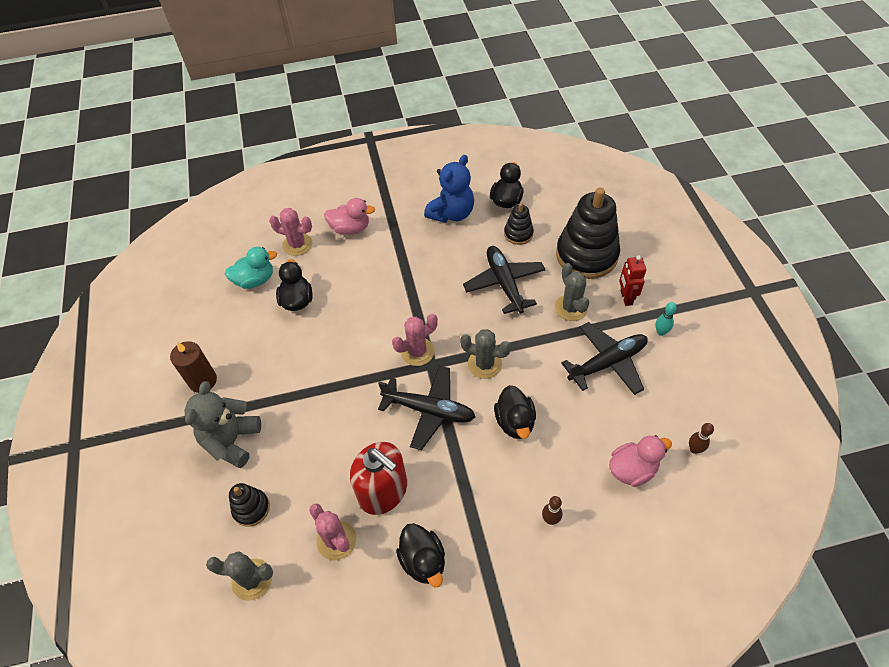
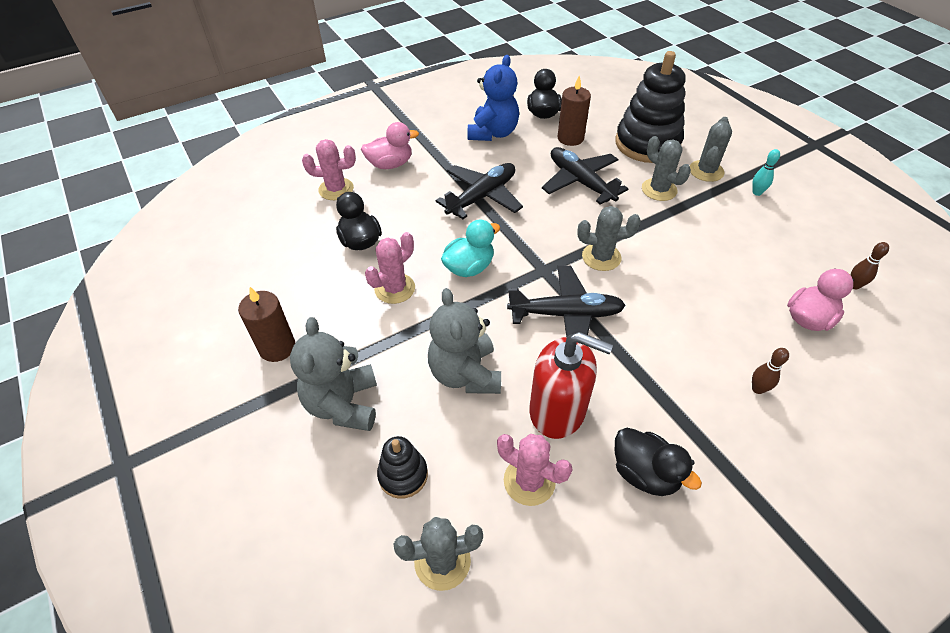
camera: 20 degrees left, 5 degrees down
turquoise duck [225,247,277,289] -> turquoise duck moved to [441,220,501,277]
pink cactus [392,314,438,366] -> pink cactus moved to [365,232,415,304]
black duck [494,385,536,439] -> none
black stacking toy [504,203,534,245] -> brown candle [558,75,591,146]
black plane [561,322,648,395] -> black plane moved to [435,163,523,219]
red robot [619,255,646,306] -> grey cactus [690,117,732,182]
none -> grey teddy bear [428,288,501,394]

